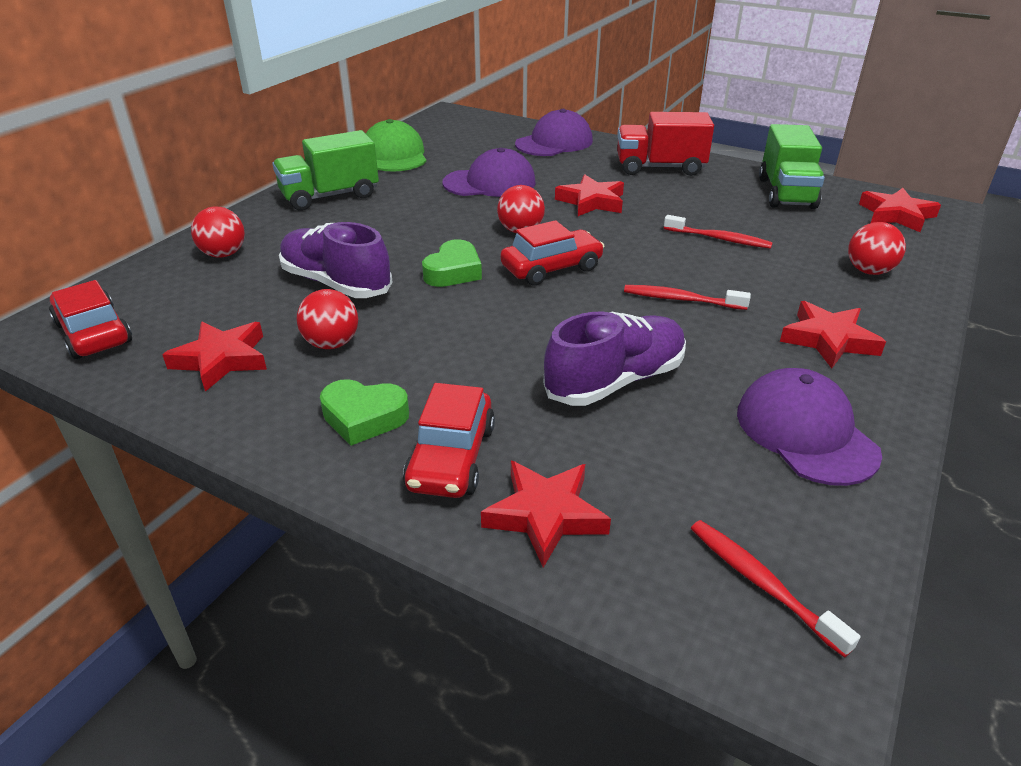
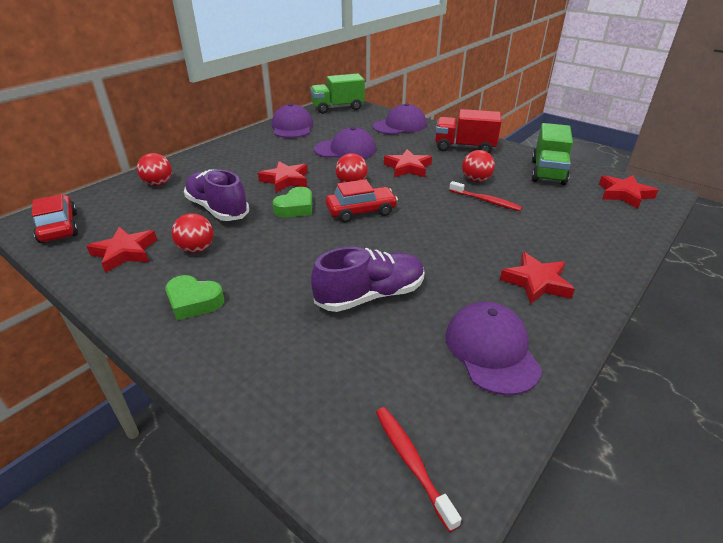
camera: 10 degrees right, 0 degrees up
green truck [273,130,379,210] -> green truck moved to [310,74,365,114]
green cap [366,119,427,172] -> purple cap [272,104,313,138]
red car [403,383,495,498] -> none
red star [481,461,611,568] -> red star moved to [258,161,308,192]
red toothbrush [624,285,751,310] -> none
red ball [848,222,906,275] -> red ball moved to [462,150,495,182]

